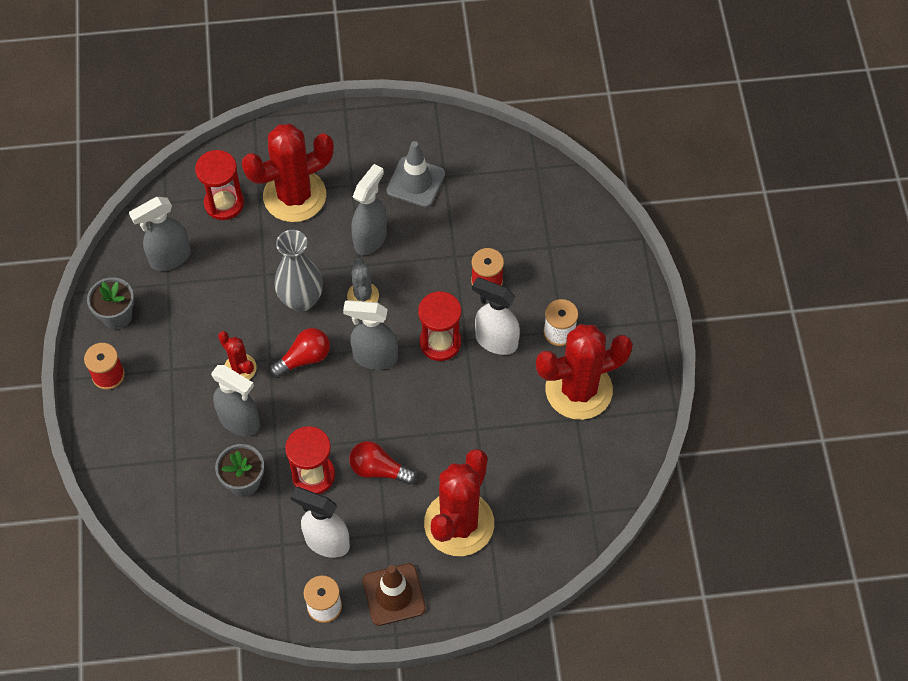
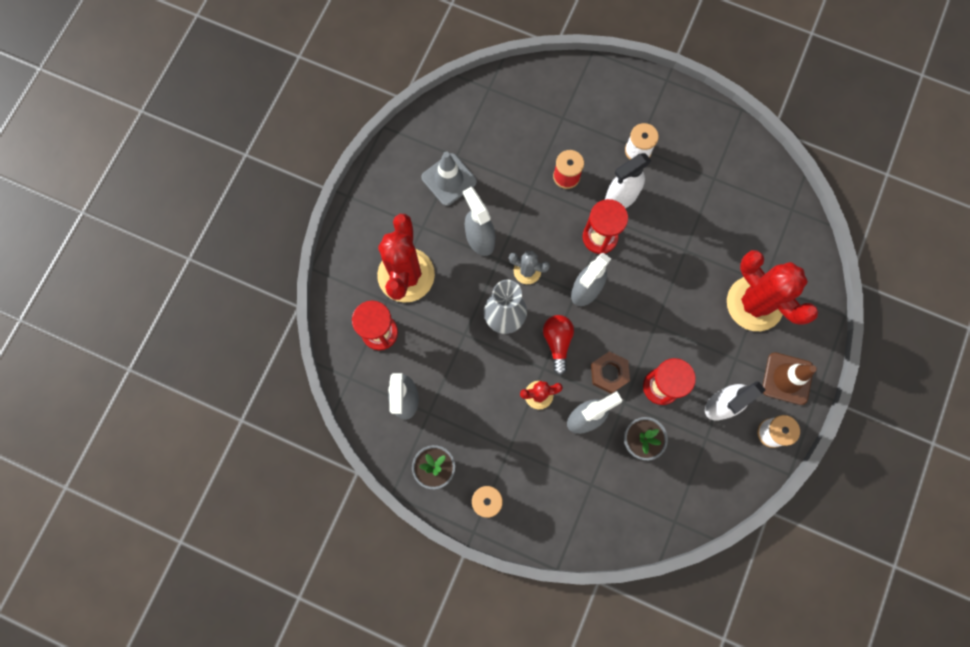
camera: 60 degrees left, 15 degrees up
red light bulb [349,441,416,485] -> none
red cactus [536,324,633,420] -> none
none -> brown nut [591,351,630,394]

